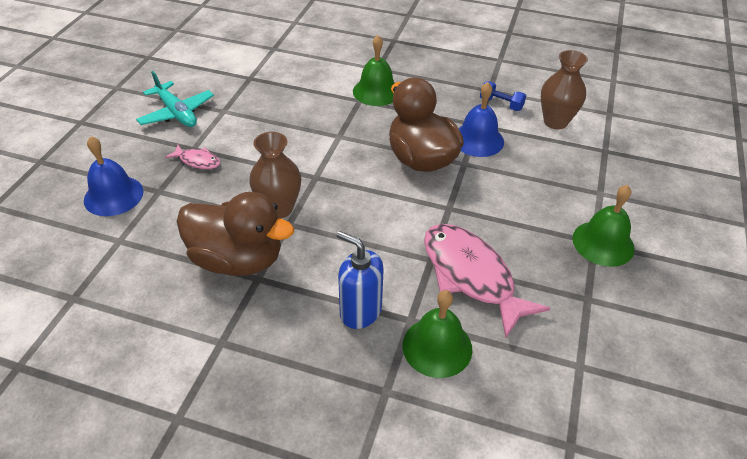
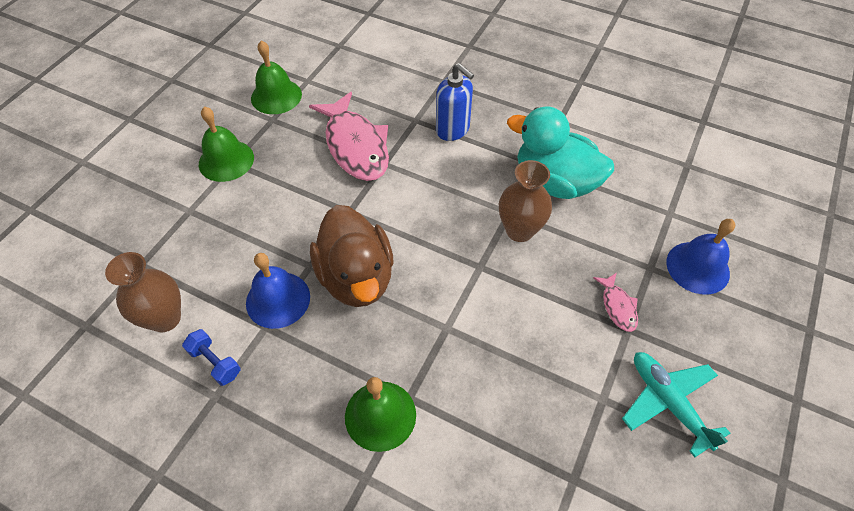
camera: 170 degrees left, 10 degrees up
pink fish [165,145,220,169] -> pink fish turned 135 degrees counterclockwise [593,273,638,332]
brown duck [177,192,294,276] -> turquoise duck [507,106,614,199]
green bell [402,290,472,378] -> green bell moved to [251,40,302,114]

